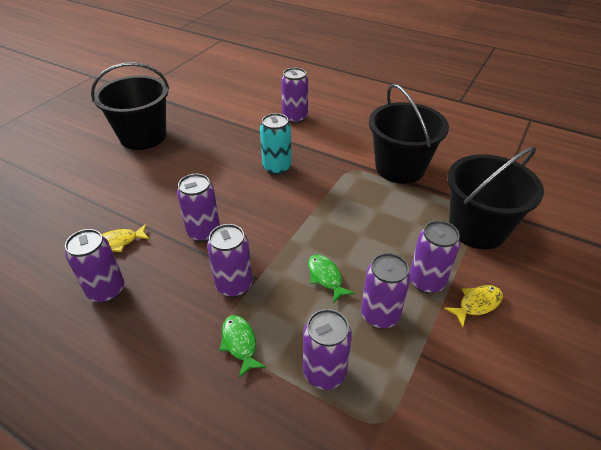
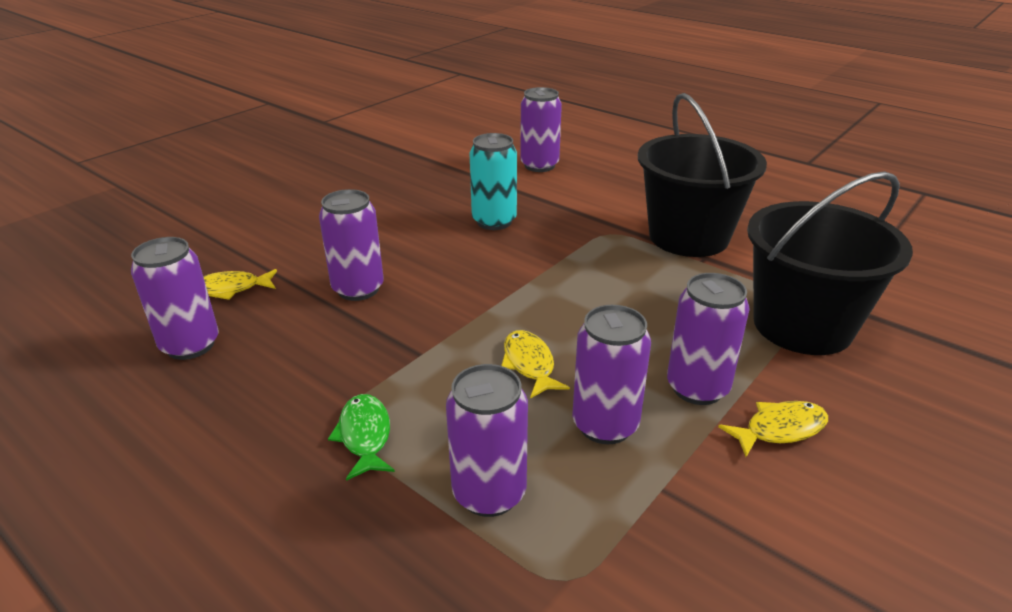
camera: 10 degrees right, 10 degrees down
black bucket [91,62,169,150] -> none
purple can [207,224,253,297] -> none
green fish [308,254,355,303] -> yellow fish [501,330,570,399]

